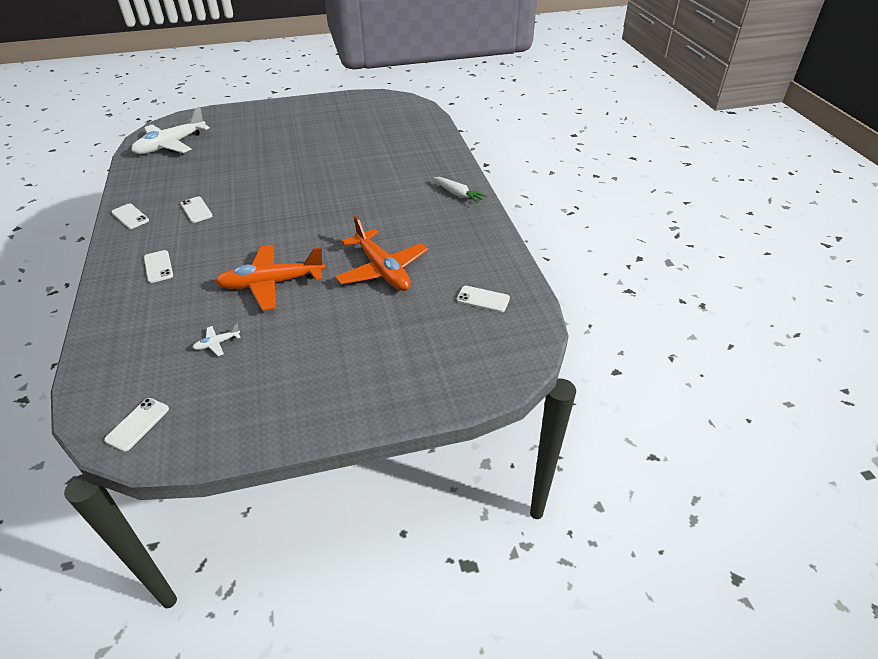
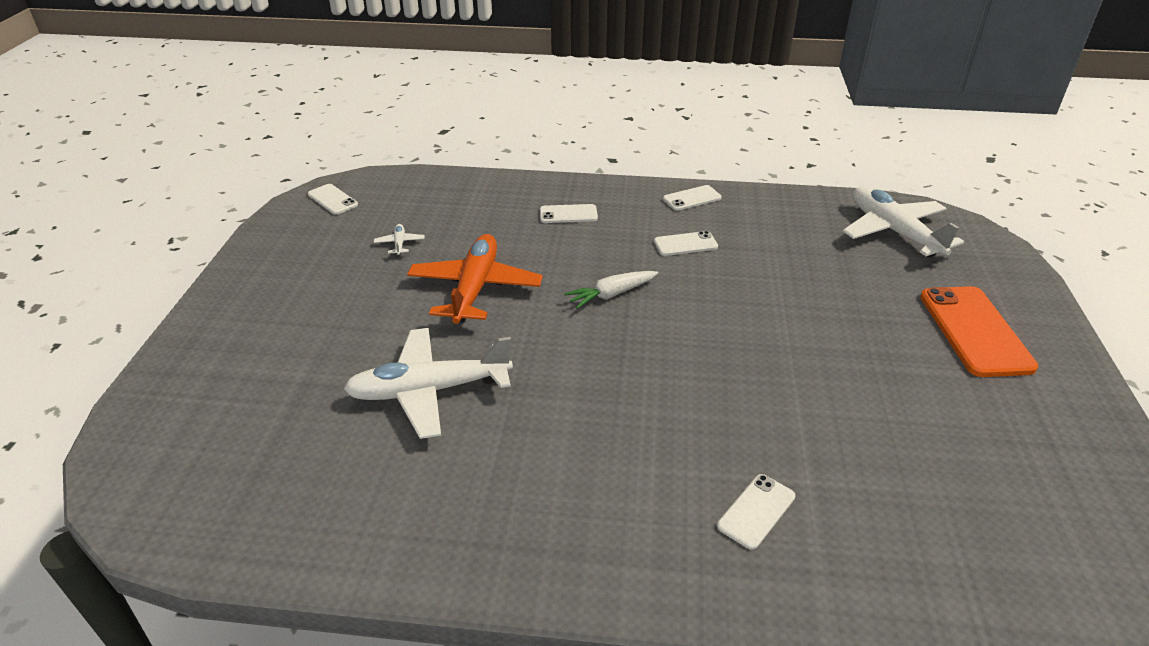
camera: 110 degrees right, 5 degrees down
orange plane [335,216,428,291] -> white plane [344,328,513,439]
white carrot [434,177,488,203] -> white carrot moved to [564,271,658,309]
white phone [457,286,510,312] -> white phone moved to [717,474,795,550]
none -> orange phone [920,286,1038,377]

